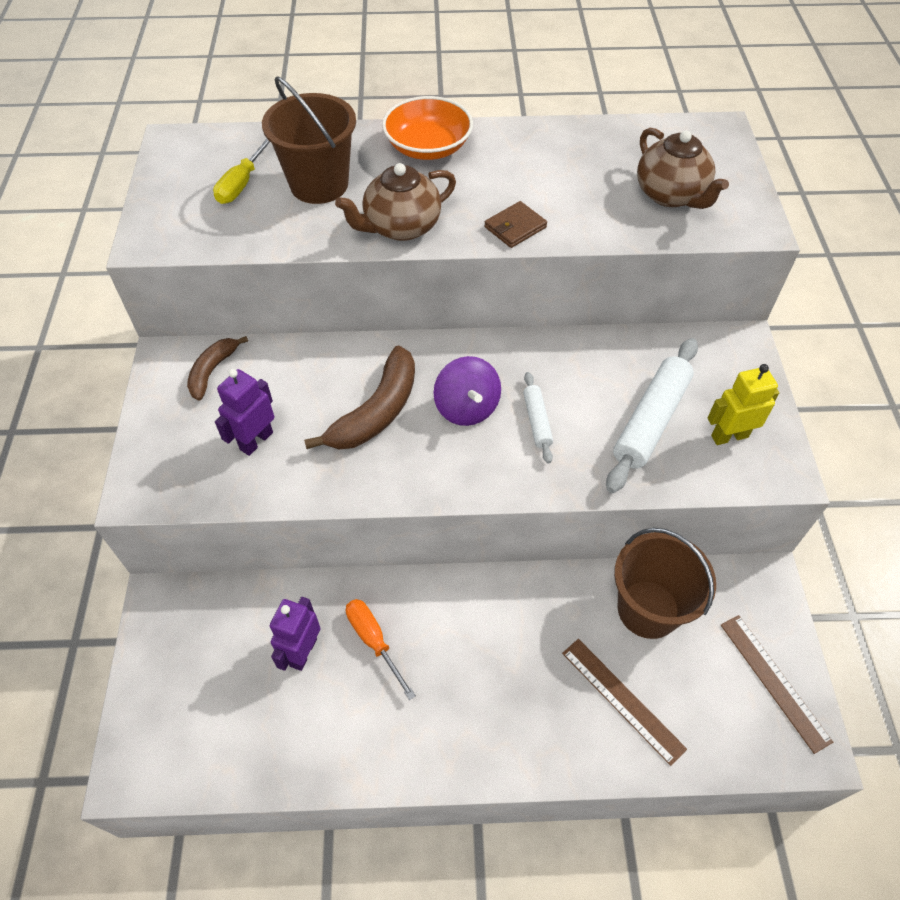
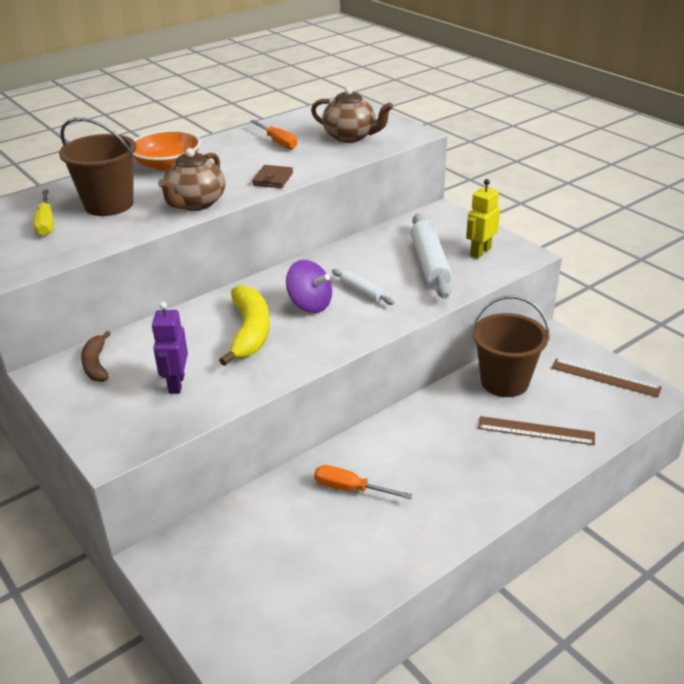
camera: 35 degrees left, 20 degrees down
purple robot [270,597,321,671] -> none
brown banana [304,345,415,450] -> yellow banana [219,285,270,366]
none -> orange screwdriver [250,120,297,150]

